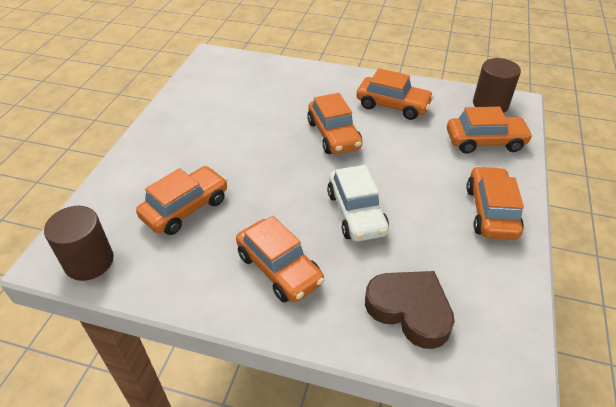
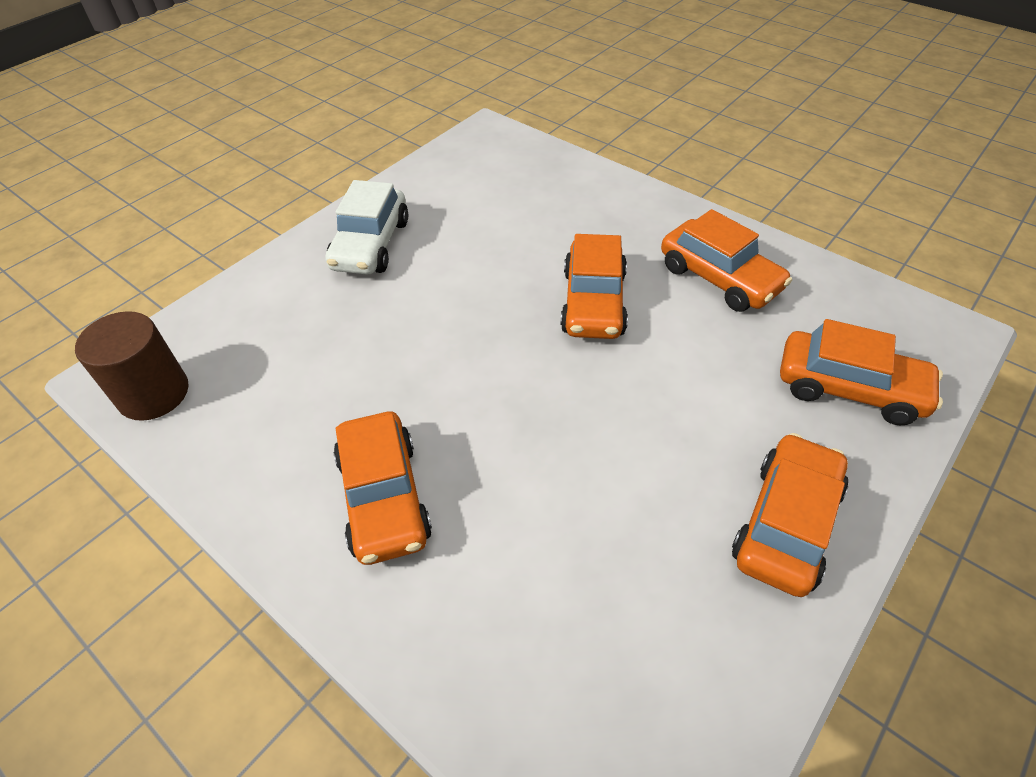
camera: 25 degrees right, 5 degrees up
orange car [136,166,228,235] -> none
white car [327,165,389,242] -> white car moved to [325,180,408,274]
brown heart [365,271,455,349] -> none
brown cylinder [473,58,521,113] -> none

